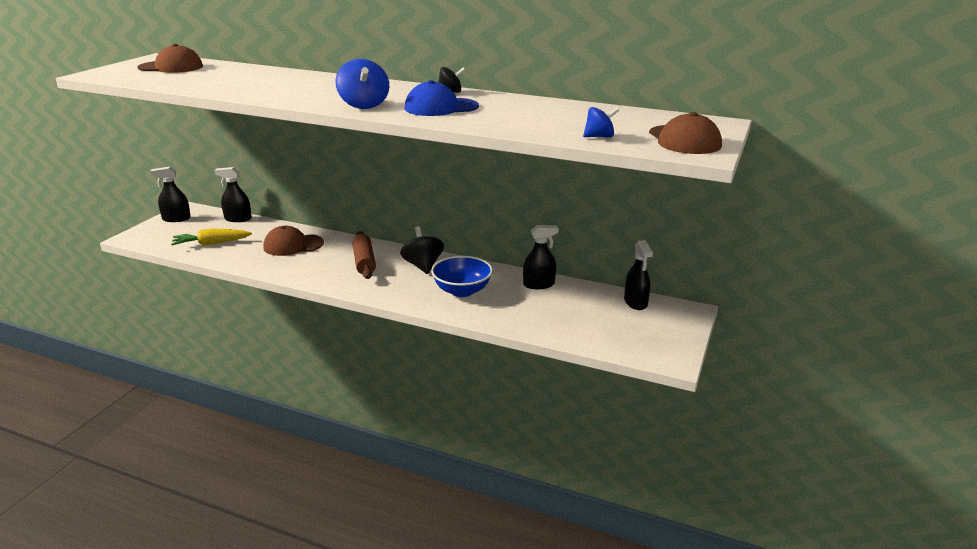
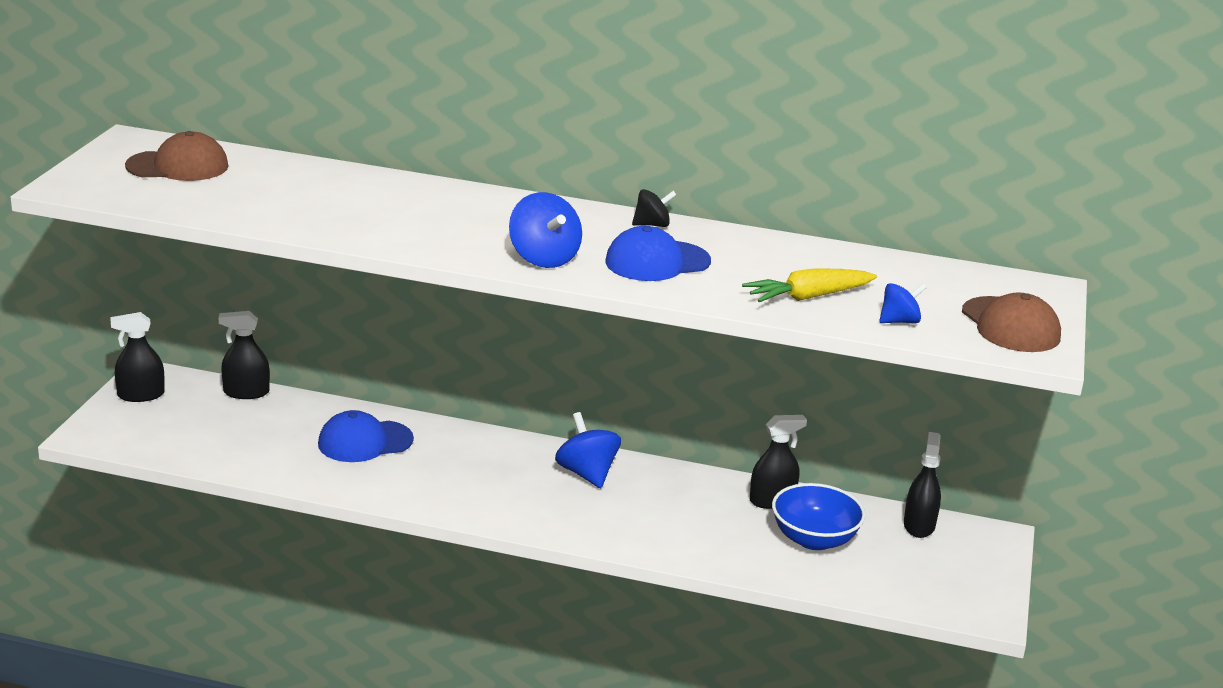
camera: 10 degrees left, 0 degrees up
yellow carrot [171,229,252,246] -> yellow carrot moved to [742,268,877,302]
brown cap [263,226,324,256] -> blue cap [318,410,414,462]
brown rolling pin [352,231,376,279] -> none
black spinning top [400,226,444,274] -> blue spinning top [555,412,621,488]
blue bowl [431,256,493,297] -> blue bowl moved to [772,483,866,550]
black spray bottle [624,240,653,310] -> black spray bottle turned 150 degrees counterclockwise [904,432,941,538]

